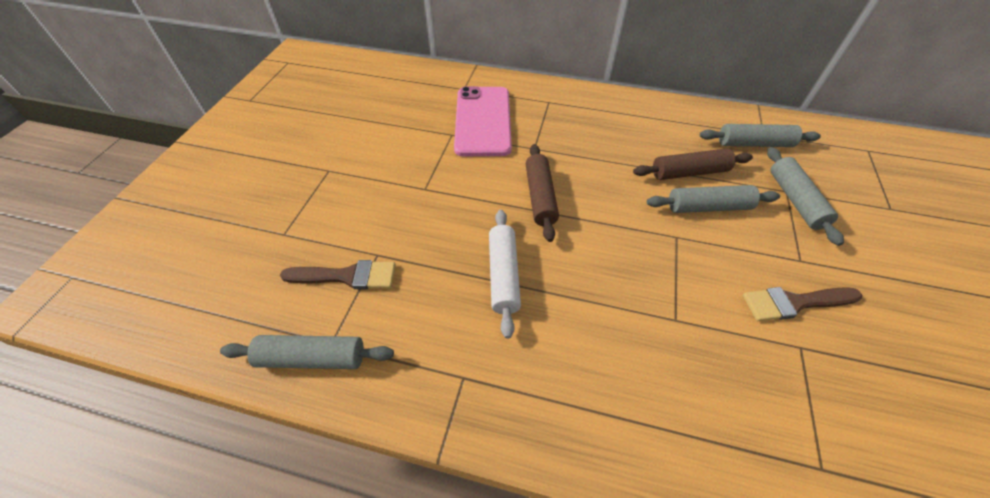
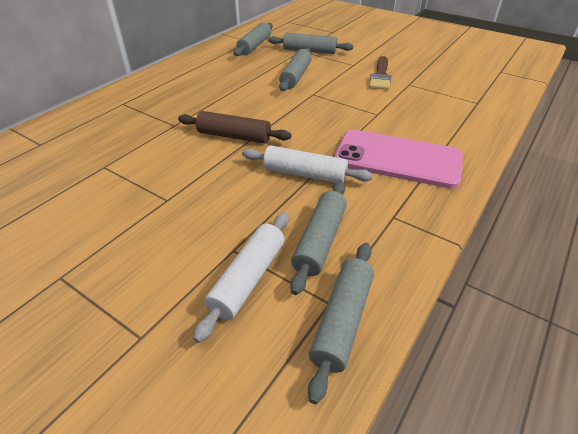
camera: 70 degrees left, 10 degrees down
brown brush [280,260,396,289] -> white rolling pin [193,212,289,343]
pink phone [454,86,512,156] -> pink phone moved to [334,129,463,189]
brown rolling pin [633,148,753,180] -> none
none -> grey rolling pin [290,181,347,295]

